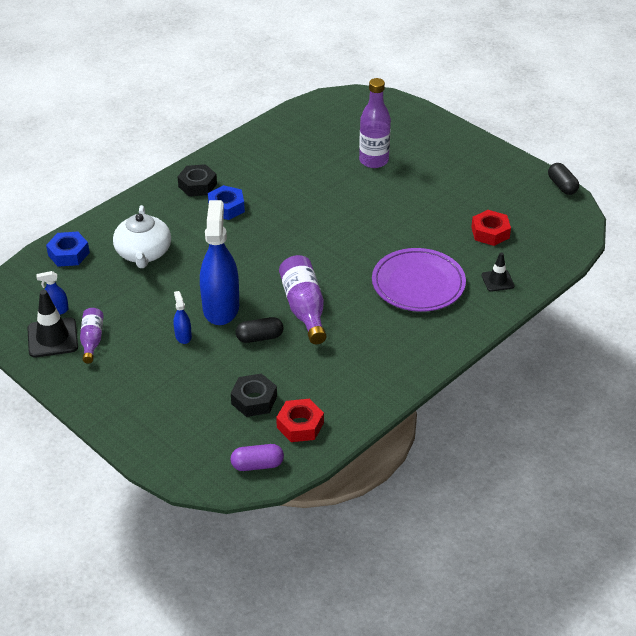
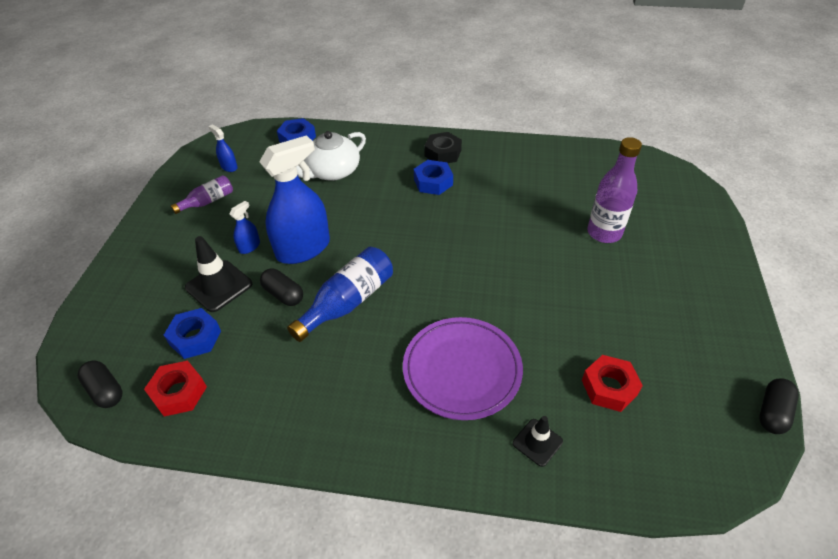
camera: 55 degrees right, 5 degrees up
black traffic cone [27,290,78,357] -> black traffic cone moved to [185,236,252,312]
black nut [231,373,277,417] -> blue nut [164,308,221,359]
purple capsule [231,444,284,471] -> black capsule [78,360,123,408]
purple bottle [279,255,326,344] -> blue bottle [287,247,393,342]

